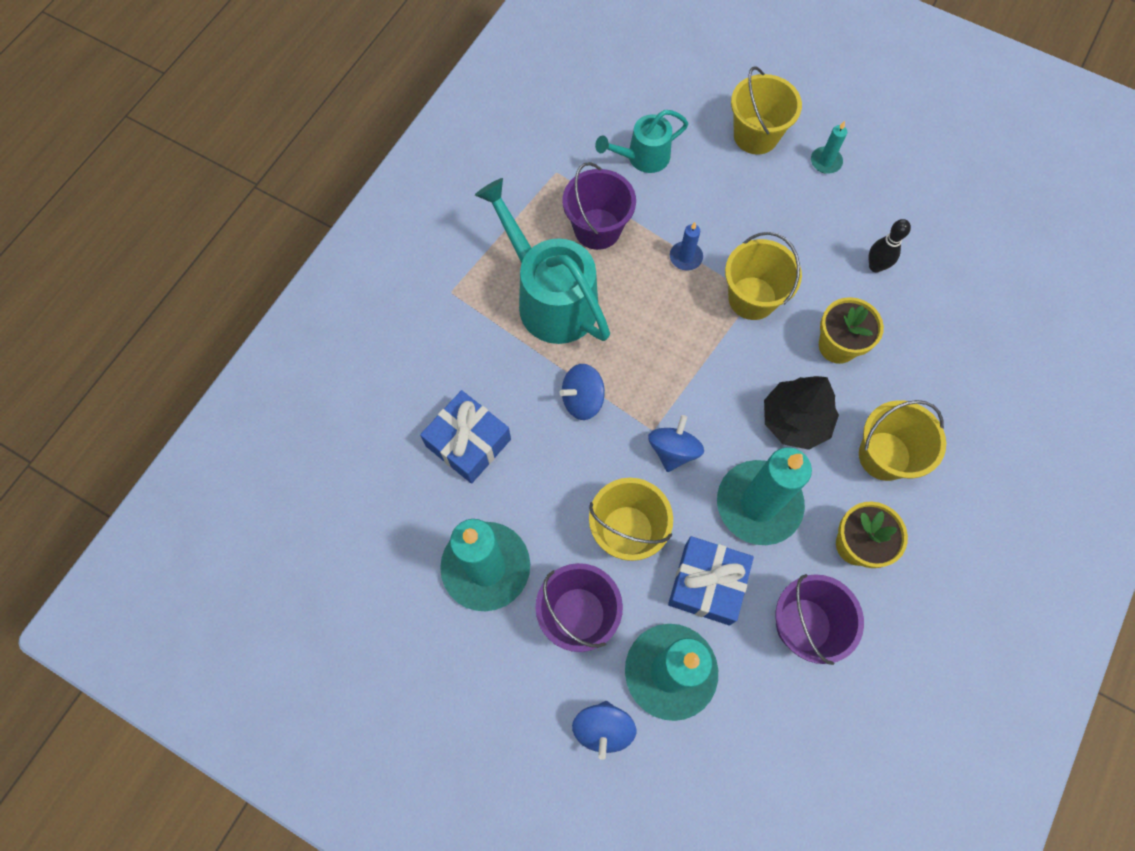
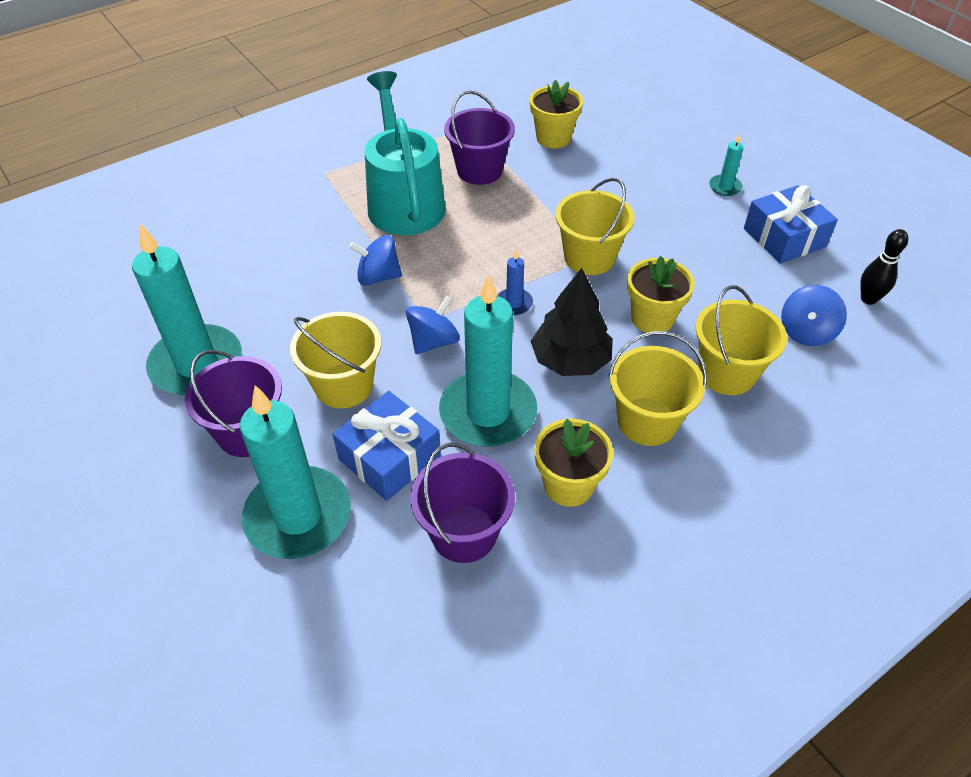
camera: 25 degrees right, 20 degrees down
blue gift [420,390,511,484] -> blue gift moved to [744,185,838,264]
blue spinning top [572,701,636,760] -> blue spinning top moved to [781,285,847,346]
turquoise watering can [595,110,688,173] -> yellow flower pot [530,80,583,149]
blue candle [670,222,703,270] -> blue candle moved to [497,249,533,315]
yellow bucket [731,67,802,155] -> yellow bucket moved to [696,285,787,395]
black bowling pin [869,219,911,272] -> black bowling pin moved to [860,229,908,305]

